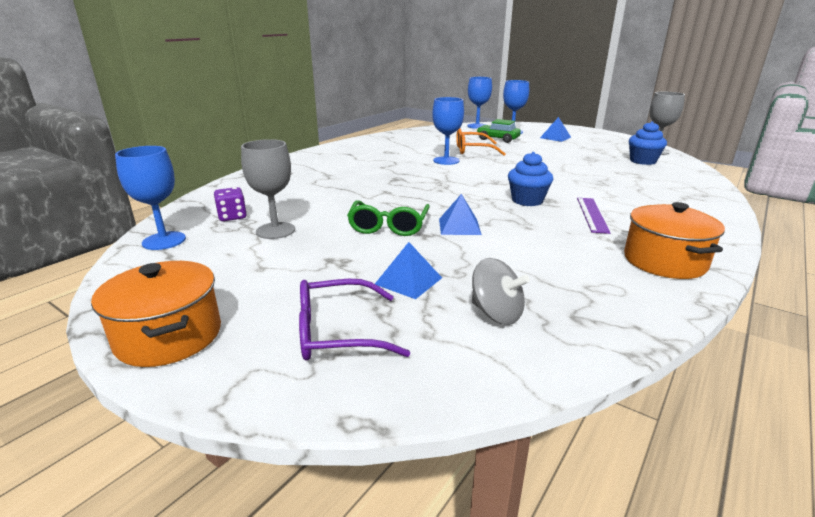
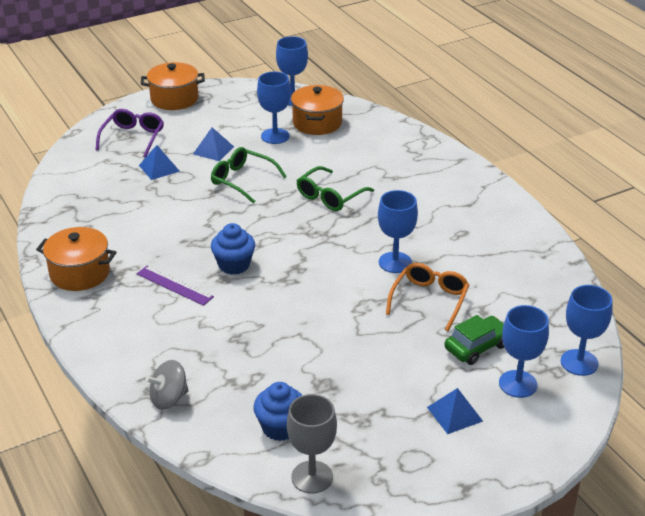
camera: 115 degrees right, 10 degrees up
purple dice [214,187,247,221] -> orange pot [291,85,344,135]
grey goblet [241,139,295,239] -> blue goblet [257,72,291,144]
blue pyramid [439,194,482,235] -> blue pyramid moved to [193,127,234,161]
grey spinning top [472,258,530,325] -> grey spinning top moved to [145,360,189,410]
none -> green glasses [296,166,374,211]

